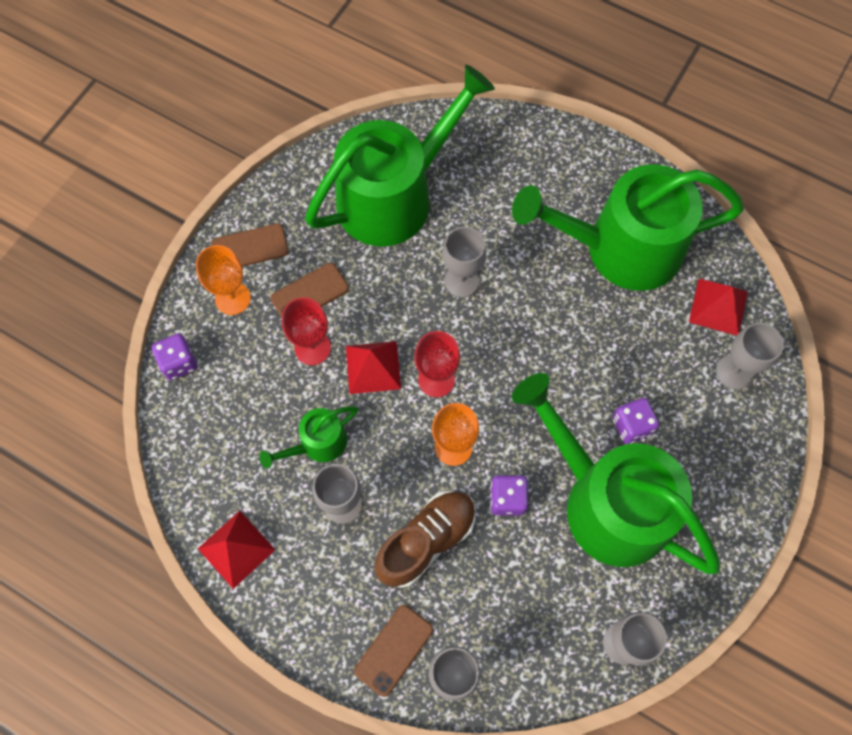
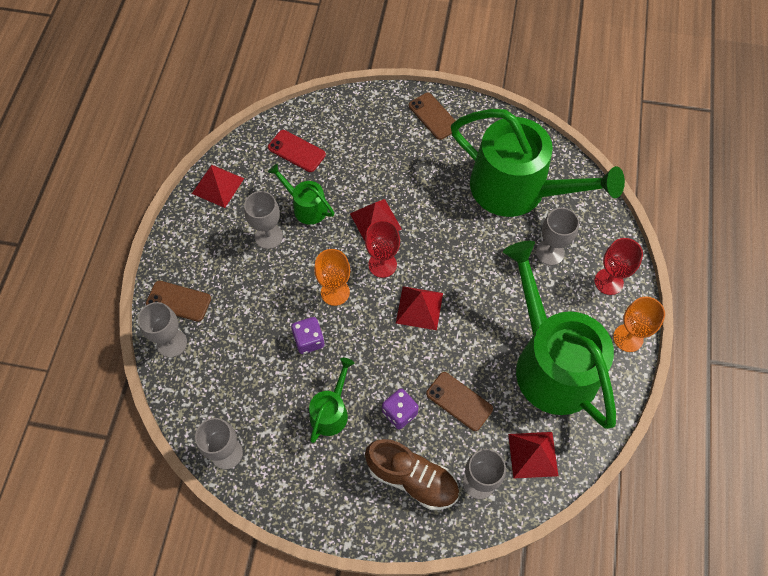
camera: 70 degrees right, 5 degrees down
purple dice [152,334,197,380] -> none
orange goblet [196,245,251,315] -> orange goblet moved to [613,297,665,352]
brown phone [270,263,349,318] -> brown phone moved to [426,372,493,431]
red goblet [282,297,331,365] -> red goblet moved to [595,238,643,295]
brown shoe [375,491,476,588] -> brown shoe moved to [365,439,459,510]
grey goblet [442,227,486,297] -> grey goblet moved to [536,208,579,266]
green watering can [512,373,720,574] -> green watering can [309,358,354,443], size x0.45
none -> red phone [268,130,326,172]
none -> red pyramid [396,286,443,330]

